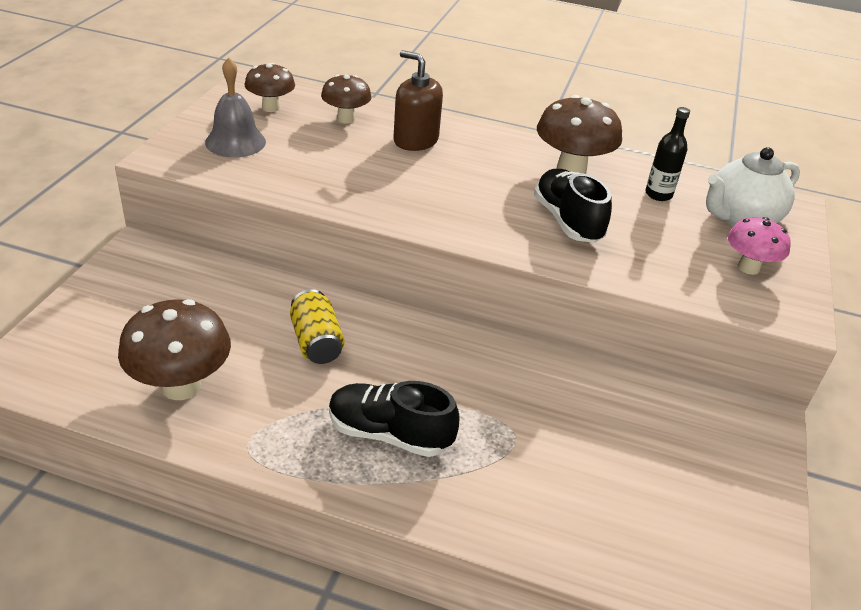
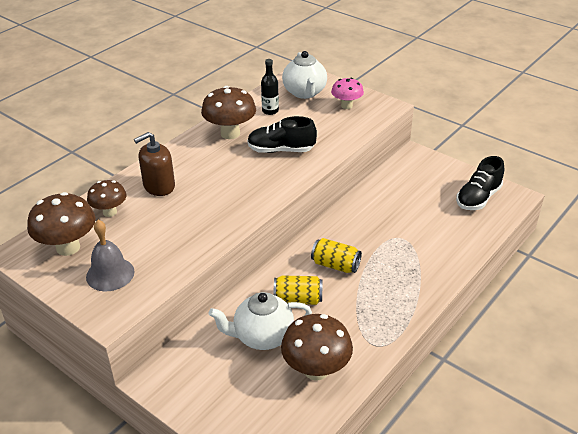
camera: 65 degrees left, 0 degrees up
brown mushroom [244,63,295,112] -> brown mushroom [27,192,96,256], size x1.60
black shoe [329,381,460,457] -> black shoe moved to [456,156,504,210]
none -> white teapot [208,292,312,350]
none -> yellow can [311,238,362,273]

